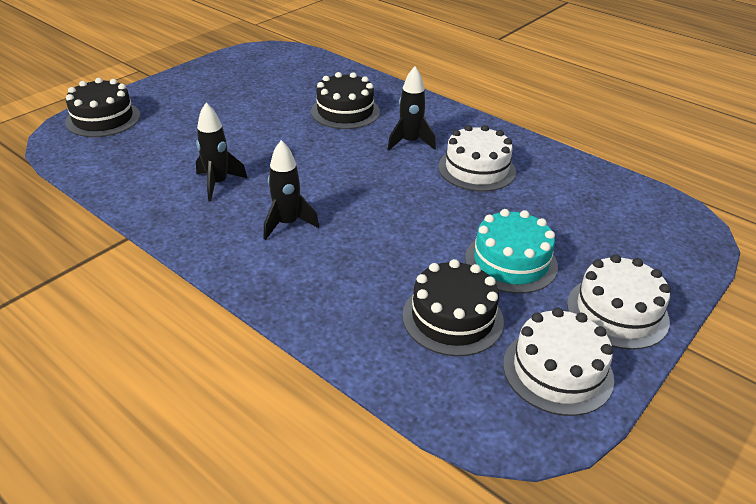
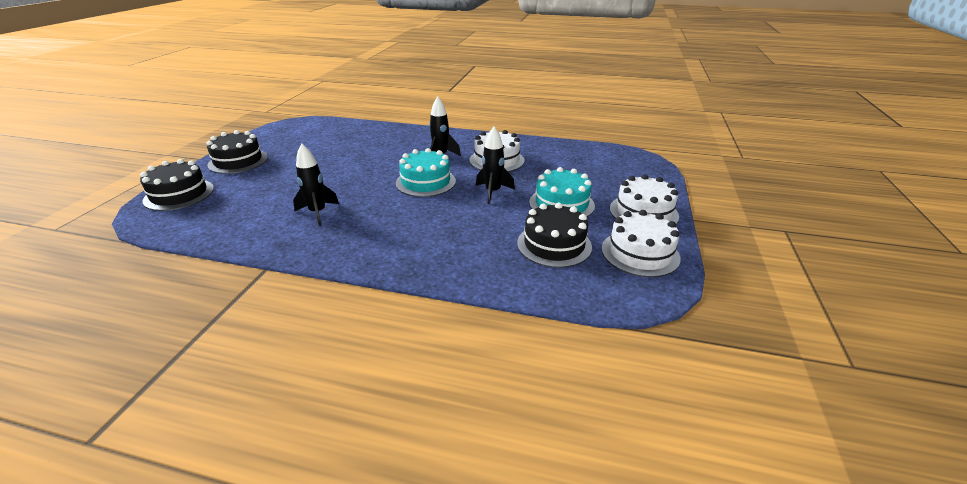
camera: 25 degrees left, 5 degrees down
black rocket [264,140,319,240] -> black rocket moved to [476,127,515,204]
black cake [311,72,380,129] -> black cake moved to [206,130,268,174]
none -> turquoise cake [396,148,456,197]

